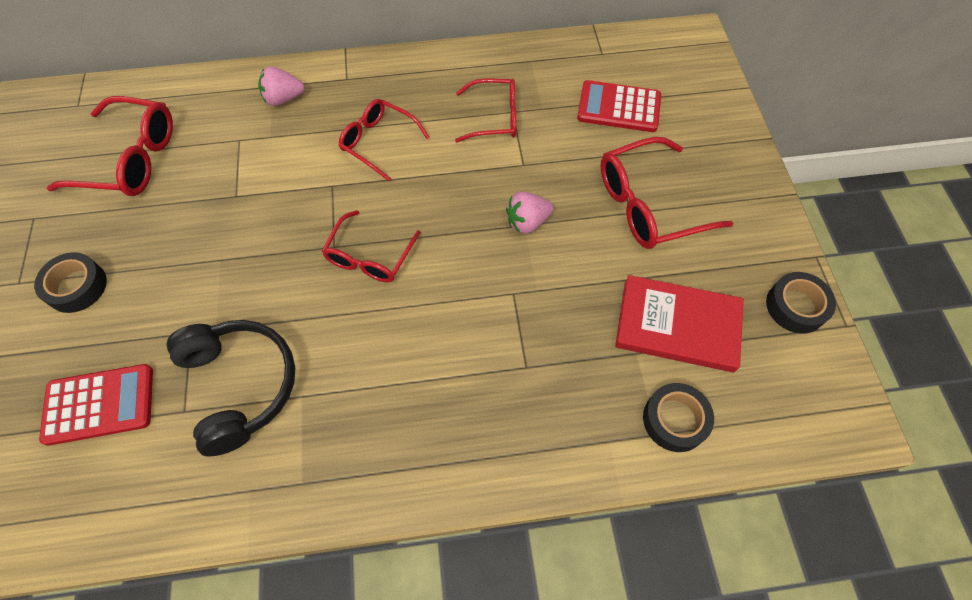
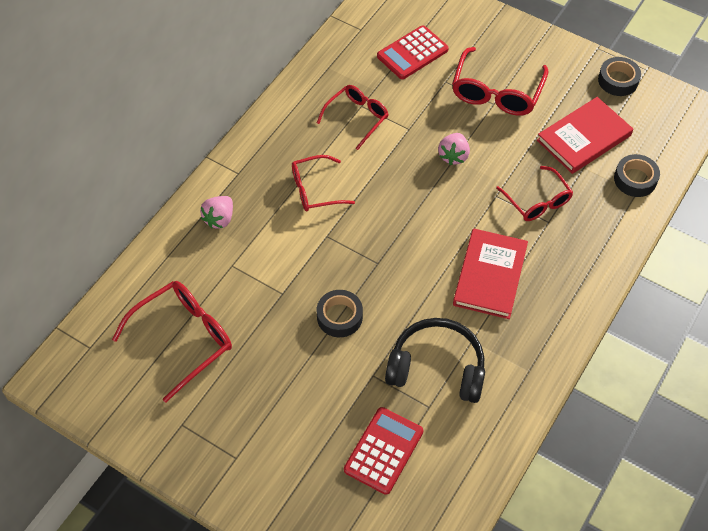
camera: 50 degrees left, 5 degrees down
black tape [34,252,107,313] -> black tape moved to [317,290,363,337]
red glasses [322,210,421,282] -> red glasses moved to [496,166,573,221]
none -> red book [453,228,528,319]

